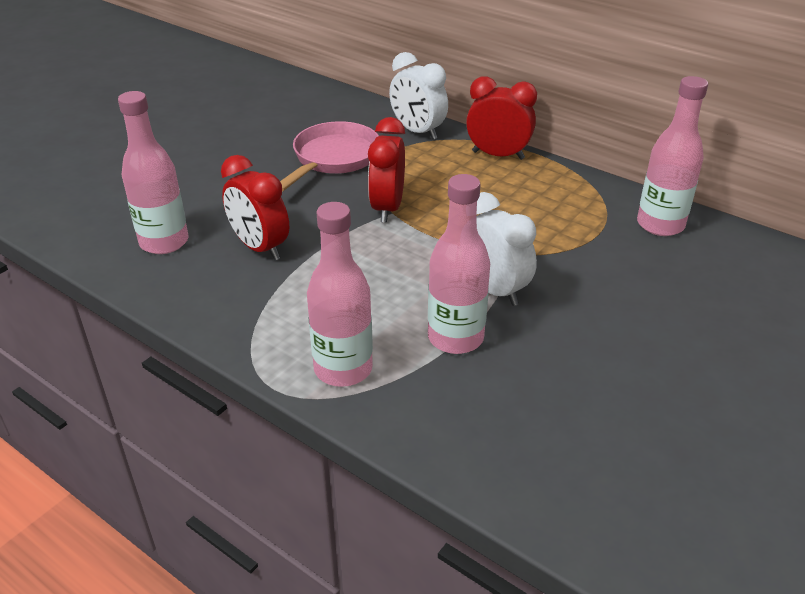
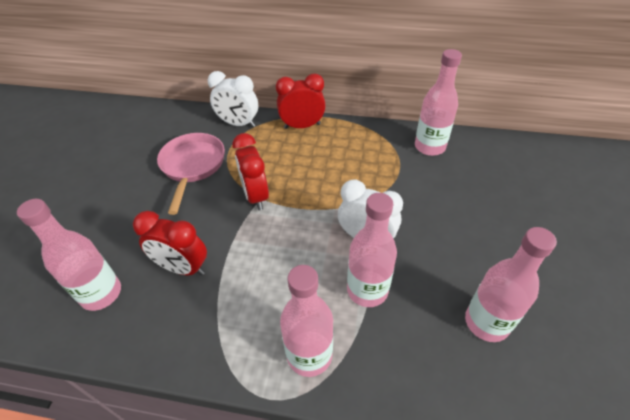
camera: 25 degrees left, 10 degrees up
none -> pink bottle [465,227,557,342]

